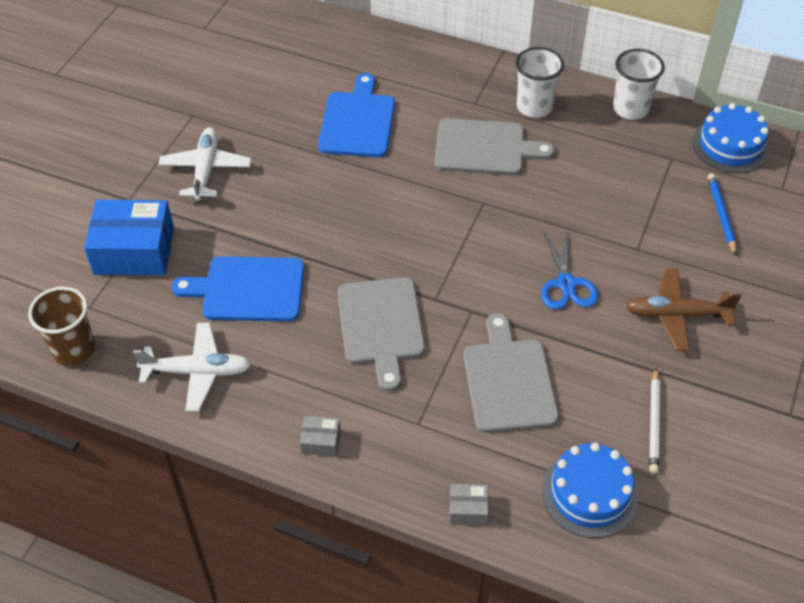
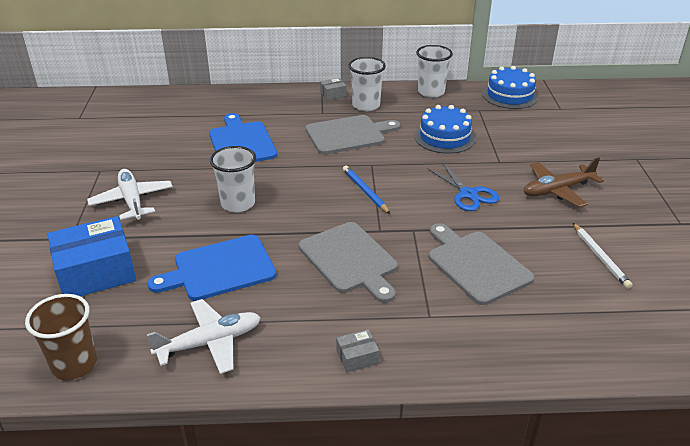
camera: 25 degrees left, 15 degrees down
grey box [449,484,488,524] -> grey box moved to [320,78,347,100]
blue cake [542,443,638,538] -> blue cake moved to [415,105,475,154]
blue pencil [708,174,737,255] -> blue pencil moved to [343,166,390,214]
none -> white cup [210,146,256,212]

